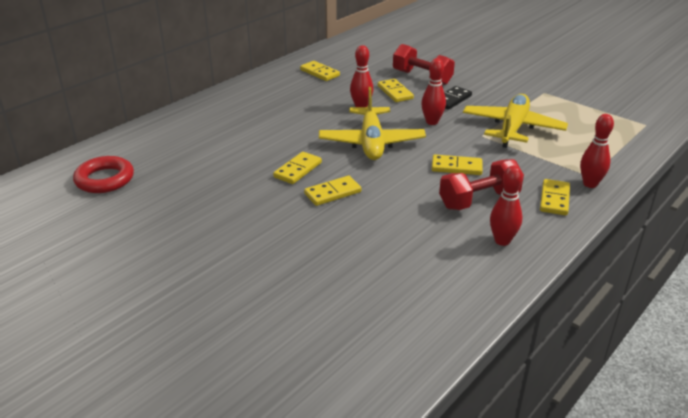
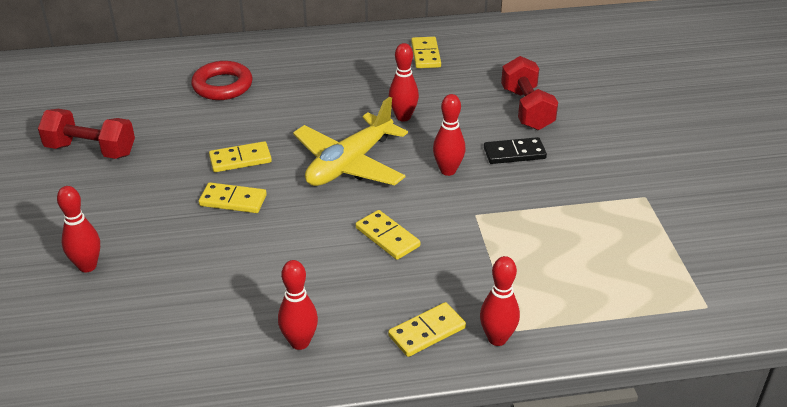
camera: 40 degrees right, 5 degrees up
red ring [73,156,134,193] -> red ring moved to [191,61,253,100]
yellow domino [378,79,414,102] -> none
red dumbbell [439,159,524,210] -> red dumbbell moved to [38,109,135,159]
yellow plane [463,94,568,148] -> none
none -> red bowling pin [57,186,100,272]

